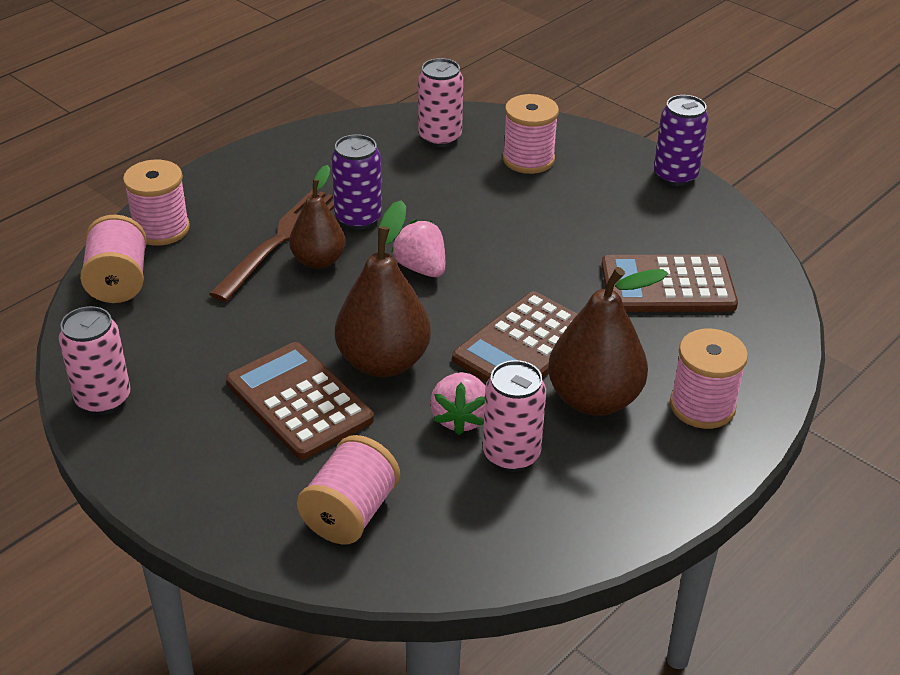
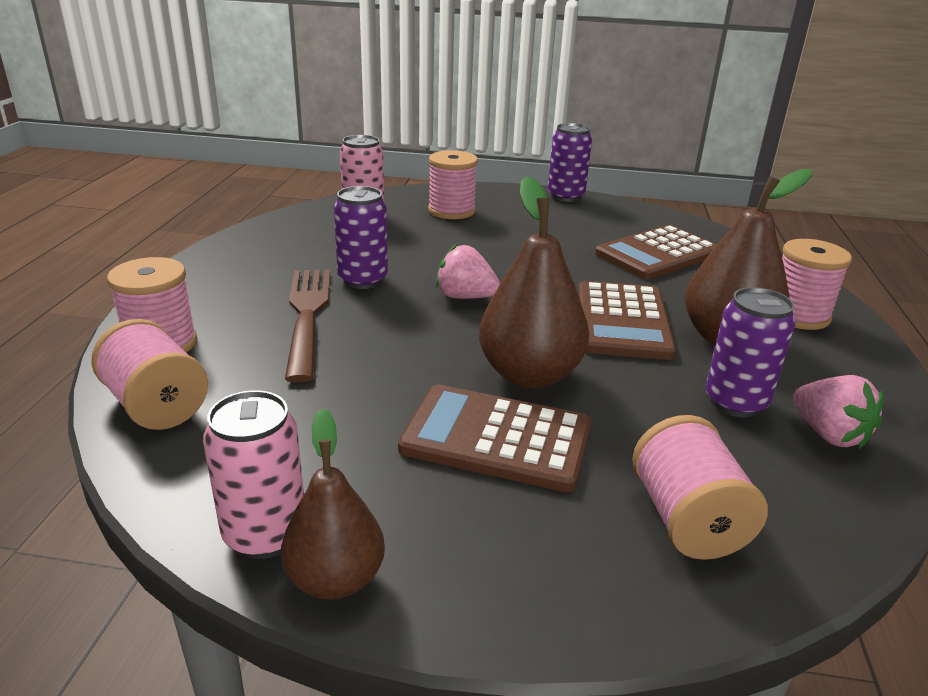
camera: 35 degrees left, 10 degrees down
brown pear [289,165,346,269] -> brown pear moved to [281,408,385,600]
pink strawberry [430,372,485,435] -> pink strawberry moved to [793,375,884,449]
pink can [483,360,546,472] -> purple can [705,287,795,418]

